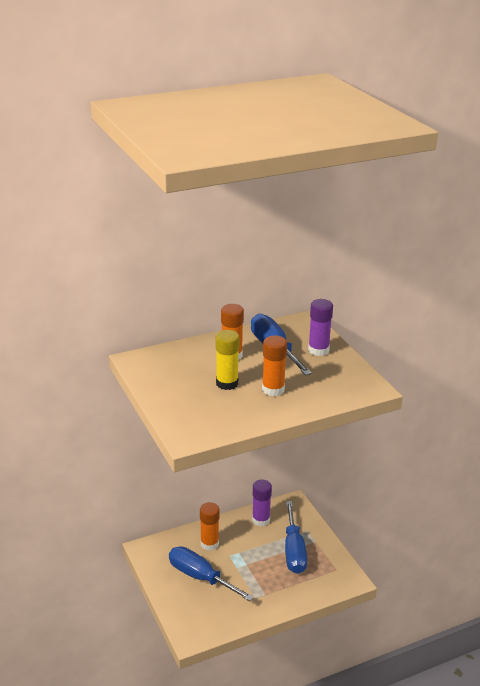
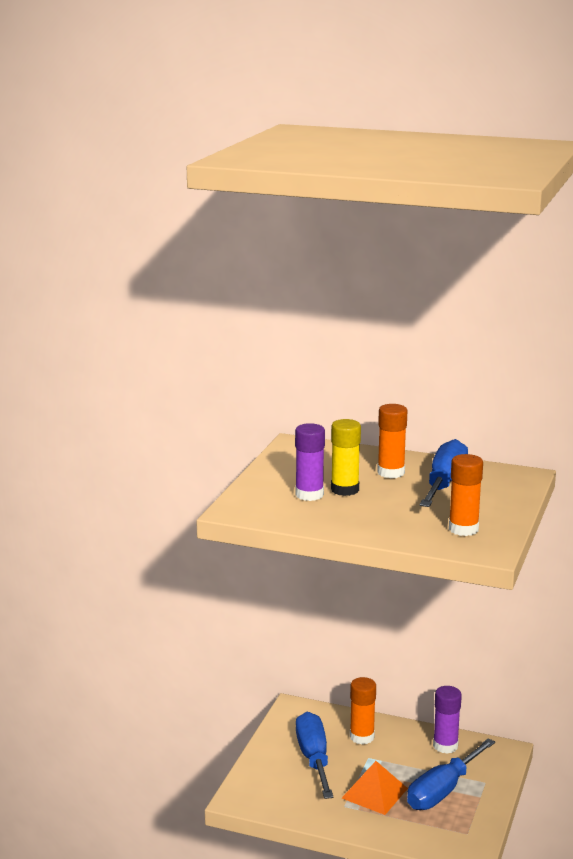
camera: 45 degrees right, 10 degrees down
orange glue stick [262,336,287,396] -> orange glue stick moved to [449,454,483,536]
purple glue stick [308,299,333,356] -> purple glue stick moved to [295,423,325,501]
none -> orange pyramid [342,761,408,815]

